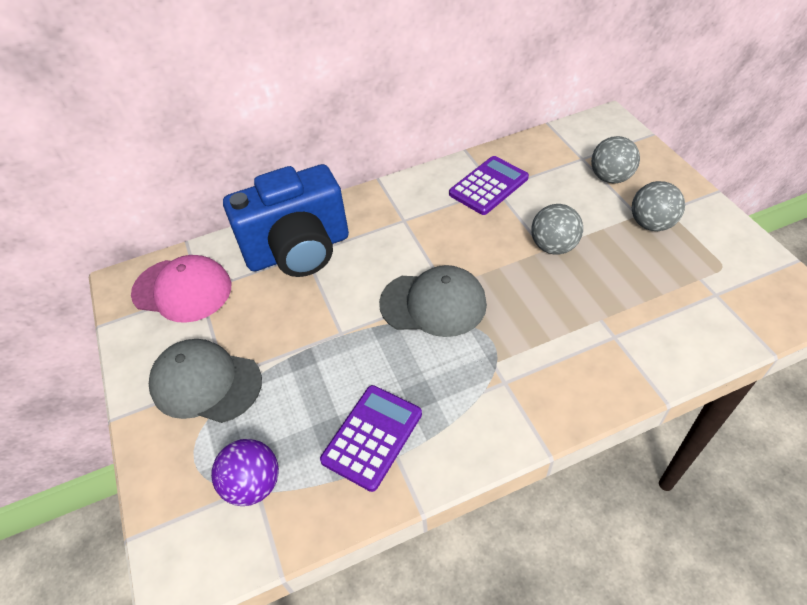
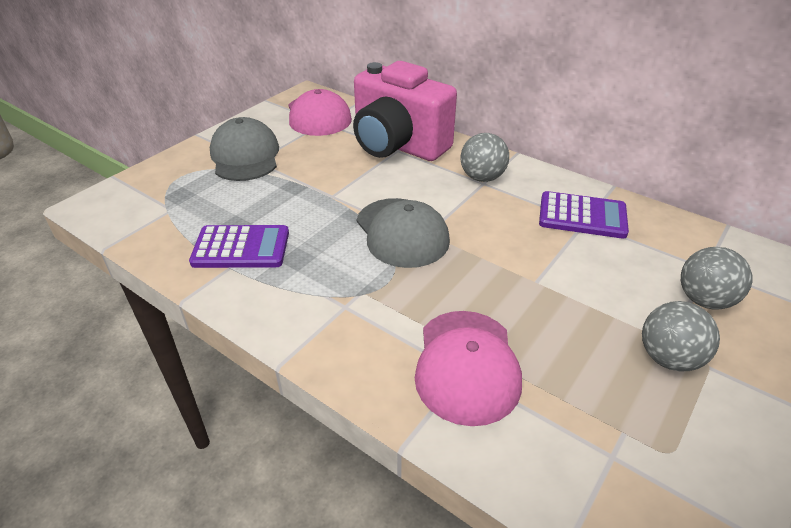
camera: 55 degrees right, 10 degrees down
purple ball [211,439,279,506] -> none
blue camera [223,164,349,277] -> pink camera [353,61,457,161]
grey ball [531,204,583,255] -> grey ball moved to [460,133,509,182]
none -> pink cap [415,311,522,426]

